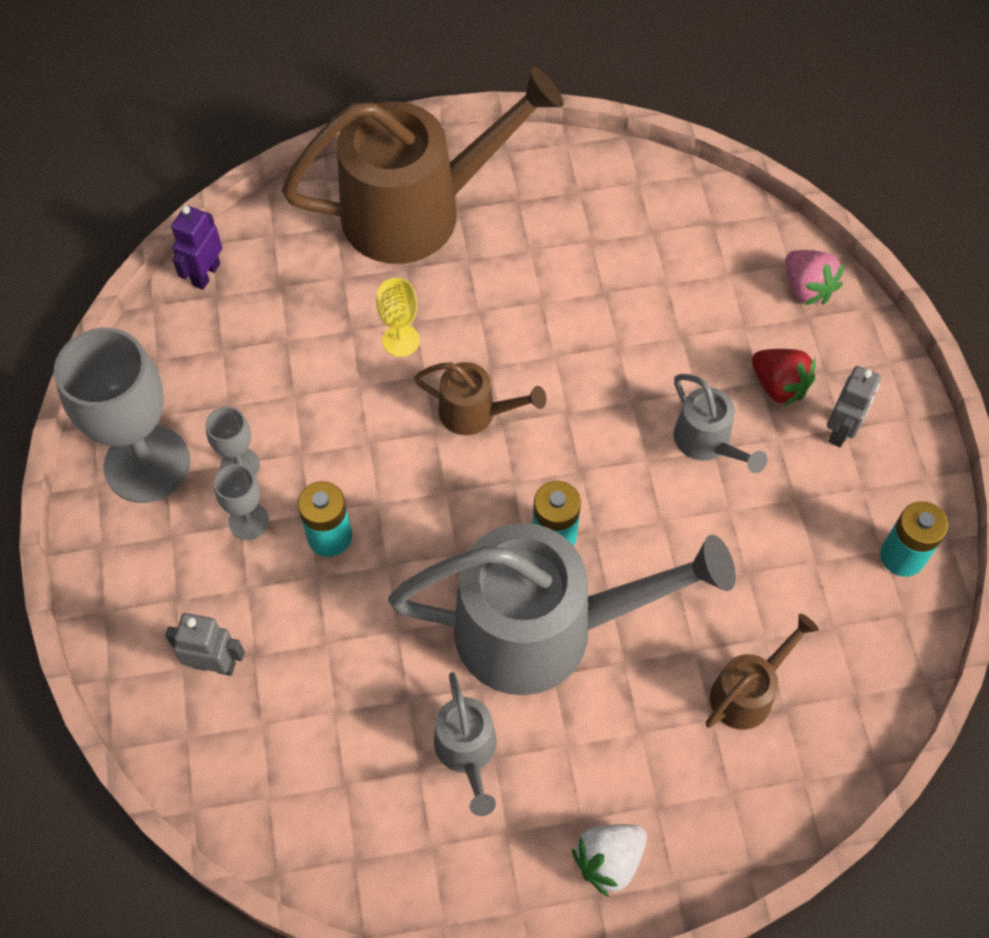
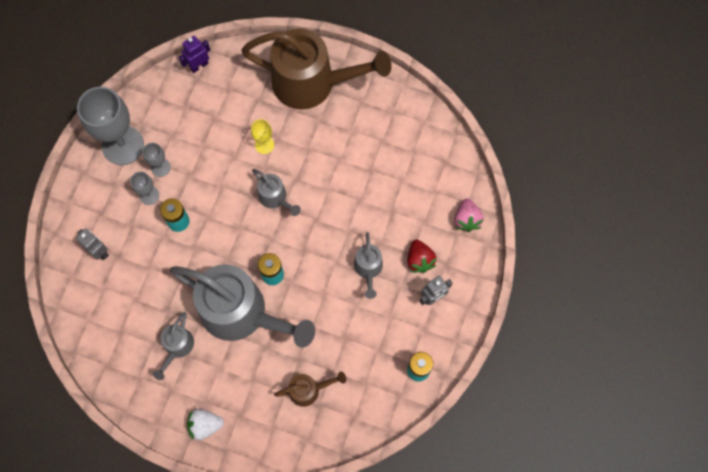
camera: 30 degrees right, 10 degrees up
brown watering can [414,362,546,435] -> grey watering can [252,169,301,216]

